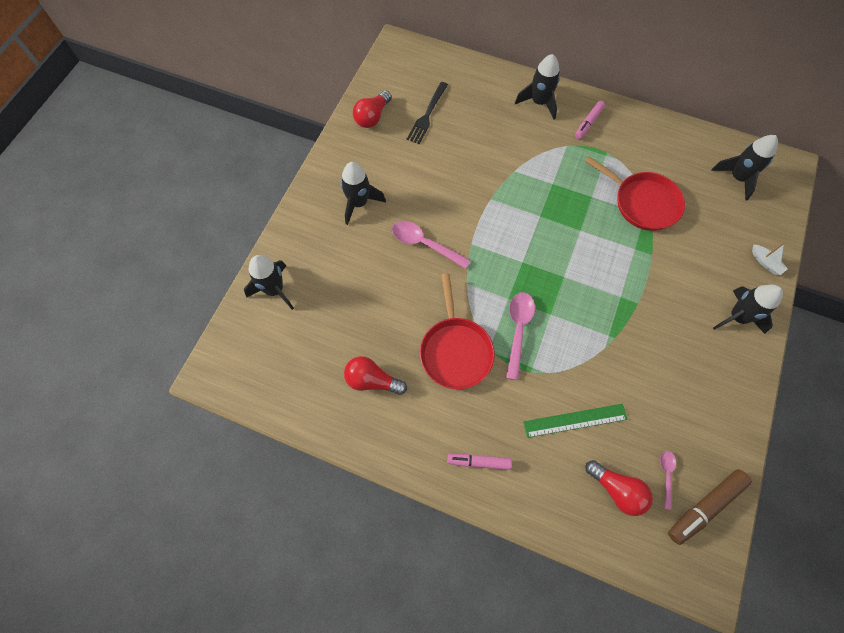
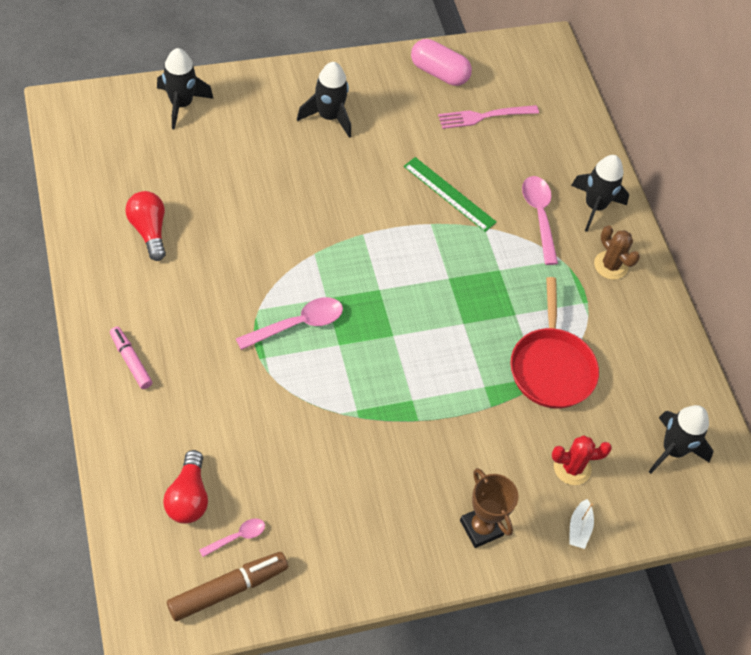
camera: 45 degrees right, 10 degrees down
red light bulb [353,90,392,128] -> pink capsule [411,39,472,86]
pink spoon [392,221,471,269] -> pink spoon moved to [522,176,558,265]
black fork [407,82,448,144] -> pink fork [438,105,539,129]
red pan [420,273,495,389] -> none
green ruler [523,404,628,438] -> green ruler moved to [404,157,497,232]
pink marker [575,101,605,139] -> brown cactus [594,225,640,280]
brown marker [668,469,752,545] -> brown marker turned 135 degrees clockwise [167,552,288,621]
black rocket [713,285,783,334] -> brown trophy [460,468,518,548]
none -> red cactus [552,435,612,485]

